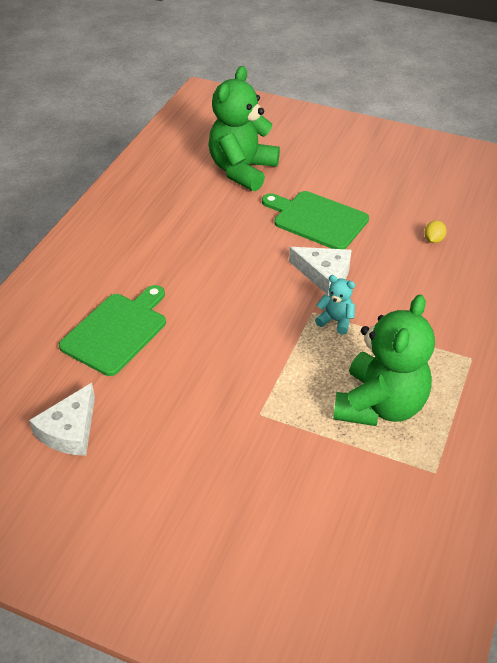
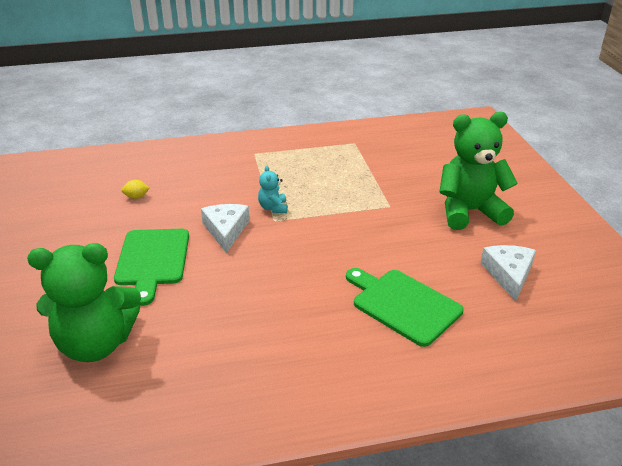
camera: 125 degrees left, 10 degrees down
white cheese [29,383,95,456] -> white cheese turned 75 degrees counterclockwise [480,245,536,301]
green cutting board [59,285,166,376] -> green cutting board turned 45 degrees clockwise [346,268,464,347]
green teddy bear [333,294,435,426] -> green teddy bear moved to [439,112,518,230]

